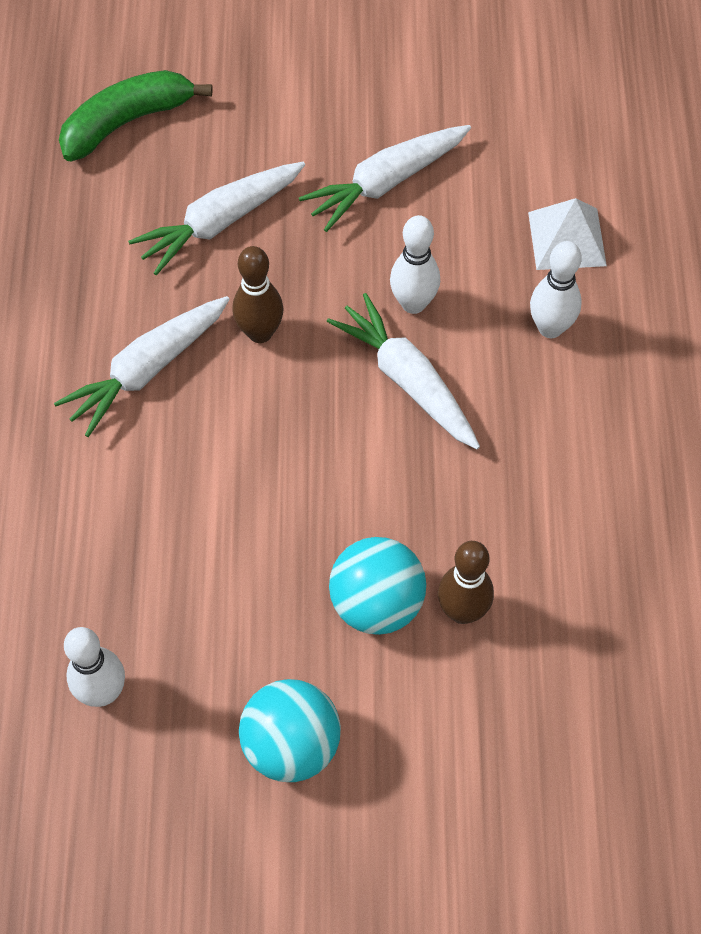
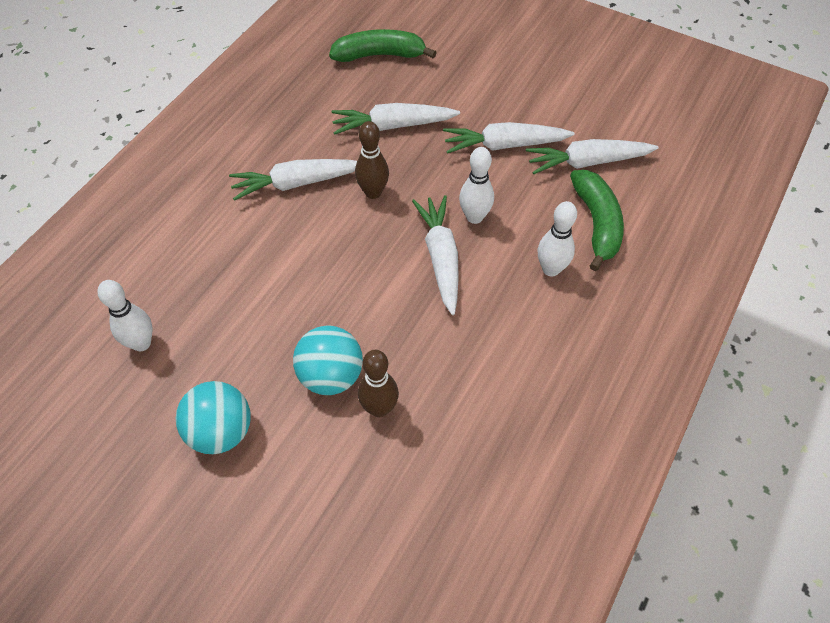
camera: 30 degrees right, 5 degrees down
white pyramid [528,198,607,270] -> green banana [570,170,624,271]
none -> white carrot [526,139,659,174]

